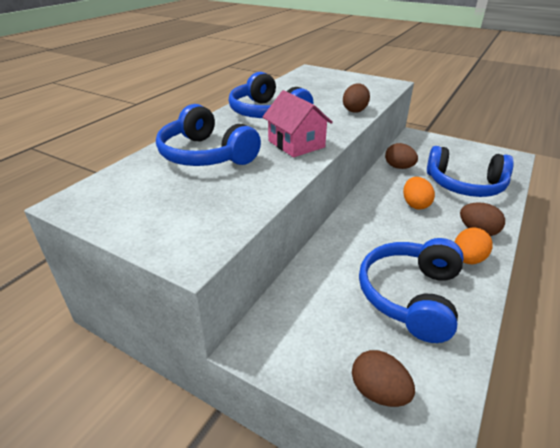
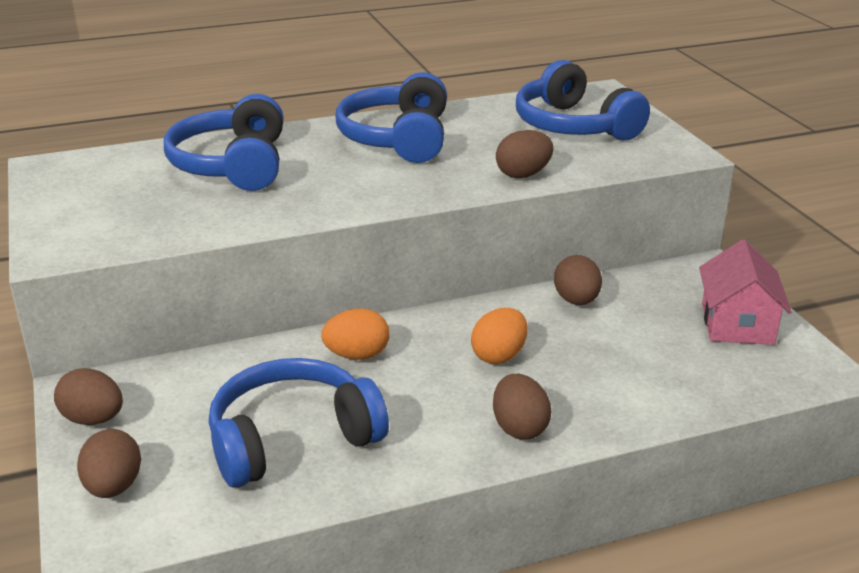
camera: 40 degrees right, 5 degrees down
pink house [263,90,333,157] -> pink house moved to [699,239,792,345]
blue headphones [427,146,514,197] -> blue headphones moved to [516,60,650,140]
orange egg [455,228,493,264] -> orange egg moved to [321,308,390,360]
none -> brown egg [54,368,123,425]

